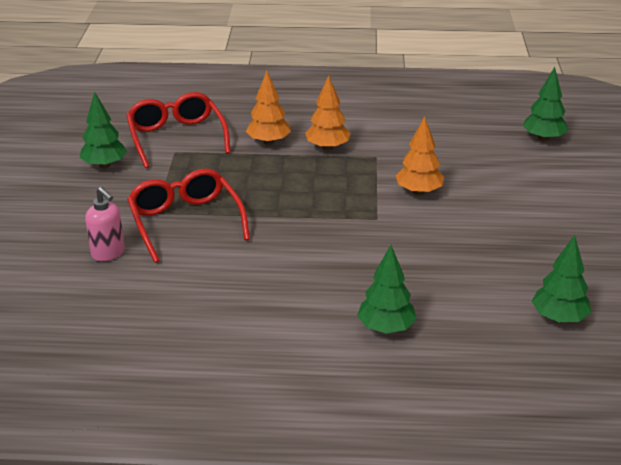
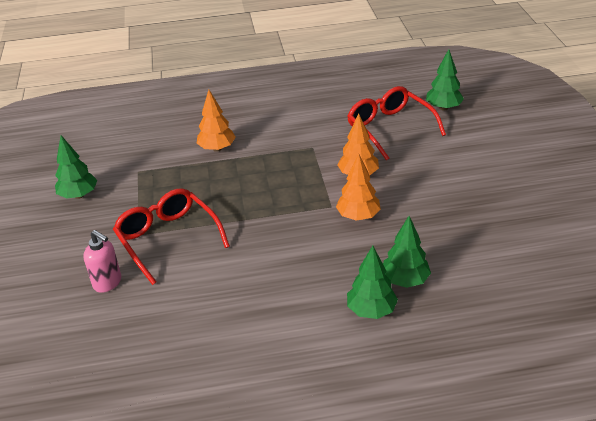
camera: 10 degrees left, 5 degrees up
red glasses [126,92,230,168] -> red glasses moved to [347,86,446,160]
orange tree [305,75,351,151] -> orange tree moved to [336,153,381,221]
green tree [532,235,591,323] -> green tree moved to [383,216,431,288]

